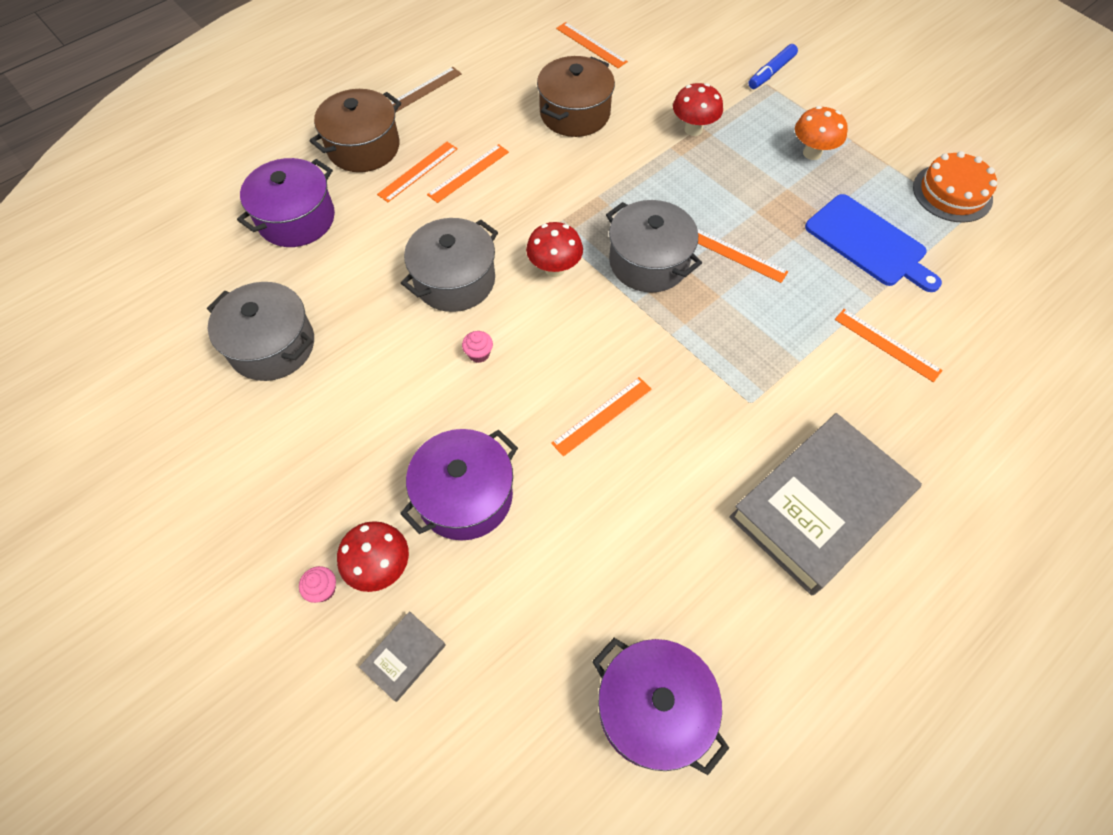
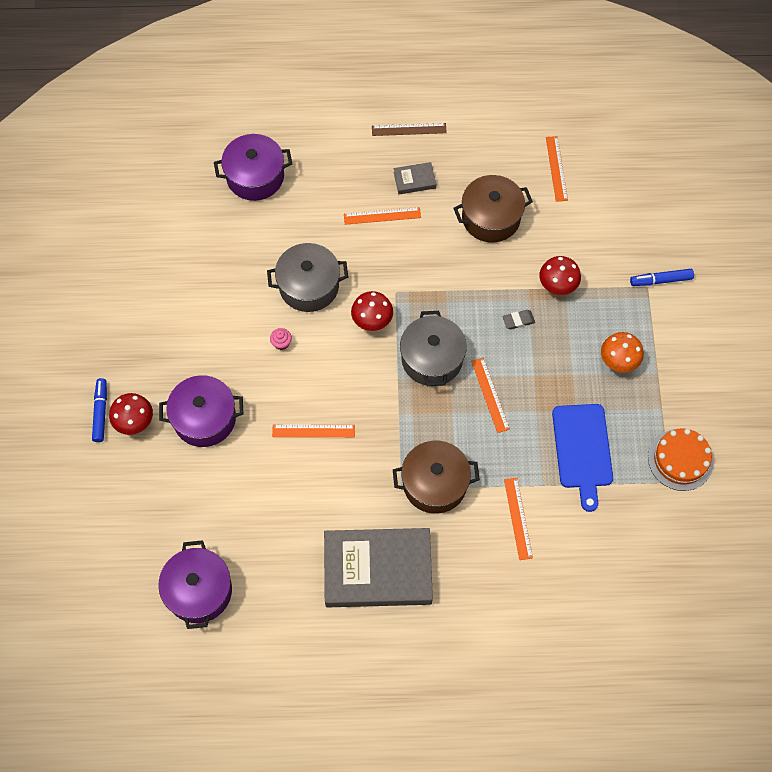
camera: 40 degrees right, 5 degrees up
grey pot [207,282,314,381] -> none
pink cupcake [299,566,336,603] -> blue marker [92,378,107,442]
brown pot [310,89,401,172] -> brown pot moved to [393,441,480,514]
grey book [359,611,446,702] -> grey book moved to [393,162,436,194]
orange ruler [377,142,458,202] -> none
none -> grey eraser [503,310,535,329]

